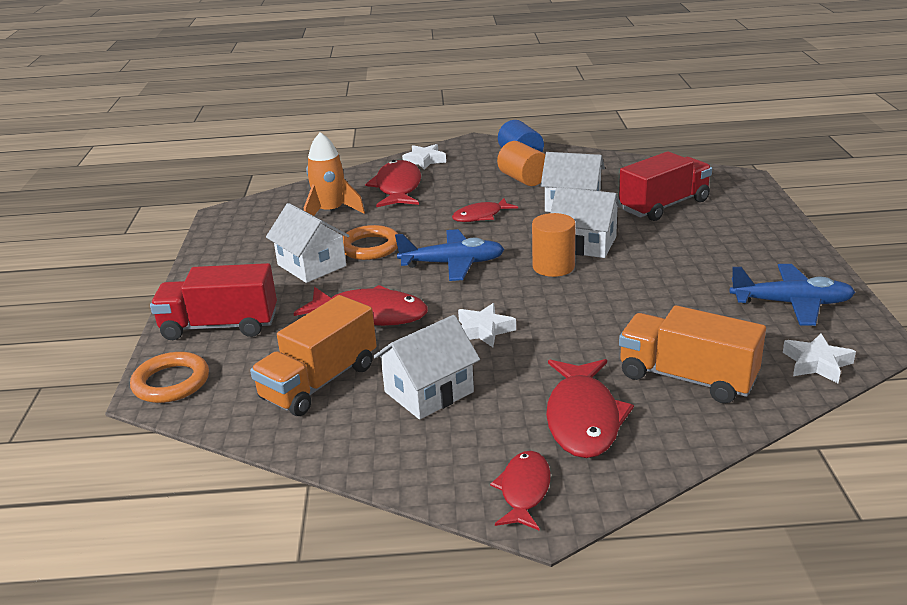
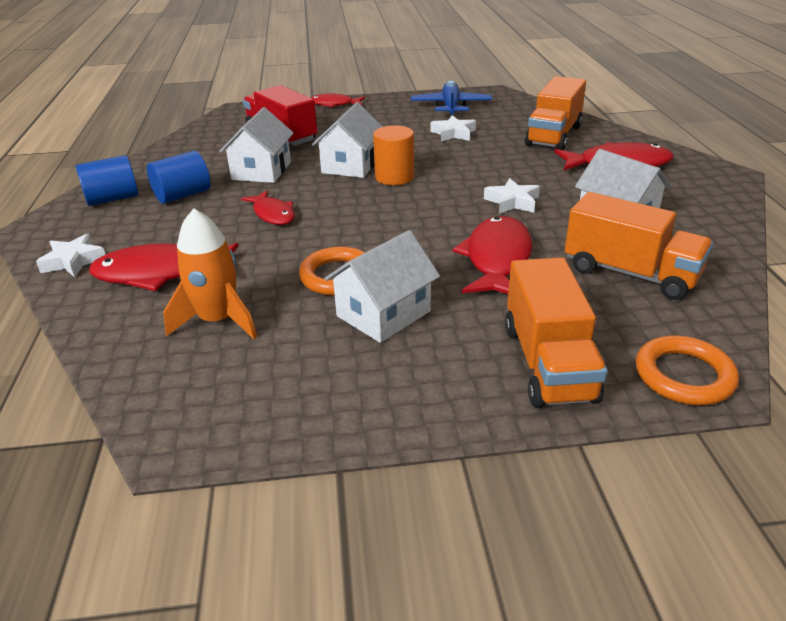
camera: 95 degrees left, 5 degrees up
red truck [150,263,277,340] -> orange truck [505,257,607,408]
blue plane [395,229,505,281] -> none
red fish [490,451,551,531] -> red fish moved to [310,93,365,107]
orange cylinder [497,141,545,186] -> blue cylinder [147,151,211,204]
white star [783,334,856,383] -> white star moved to [430,115,476,142]

